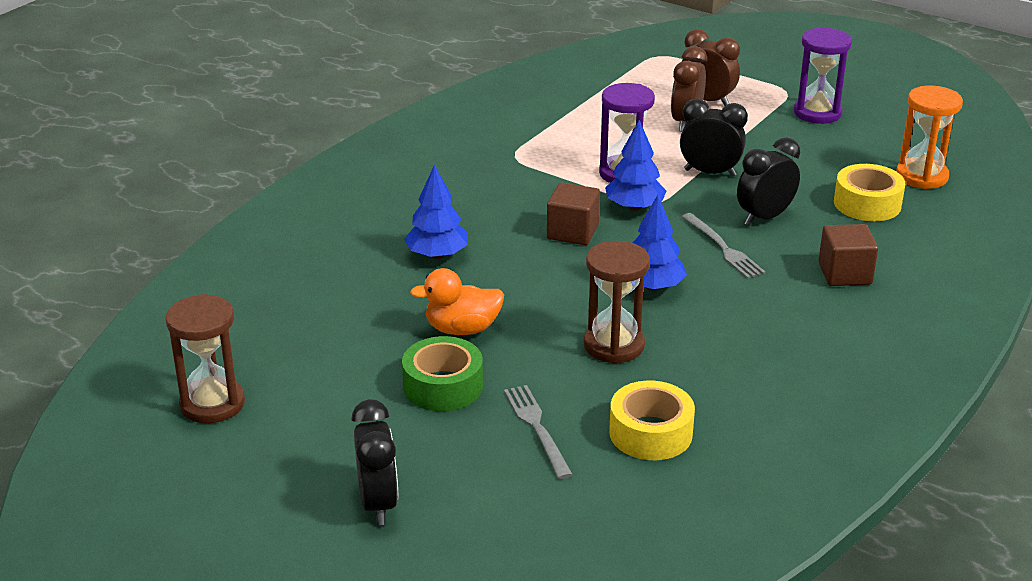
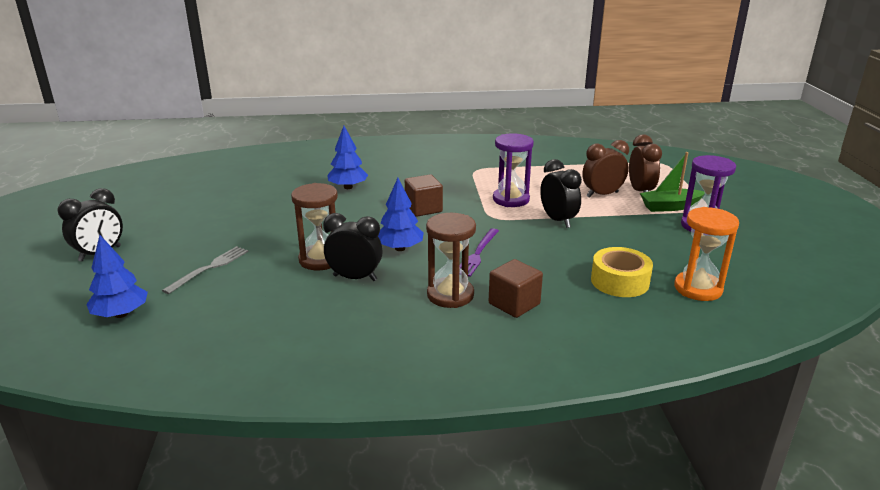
camera: 50 degrees right, 5 degrees down
brown hourglass [166,294,245,423] -> brown hourglass moved to [426,213,476,308]
green tape [402,336,483,411] -> none
orange duck [410,268,504,335] -> none
blue tree [605,120,666,211] -> blue tree moved to [86,235,148,318]
yellow tape [609,381,695,460] -> none
grey fork [682,213,765,279] -> purple fork [459,228,499,277]
black clock [737,138,800,226] -> black clock moved to [323,213,383,281]
none -> green boat [640,152,705,212]

